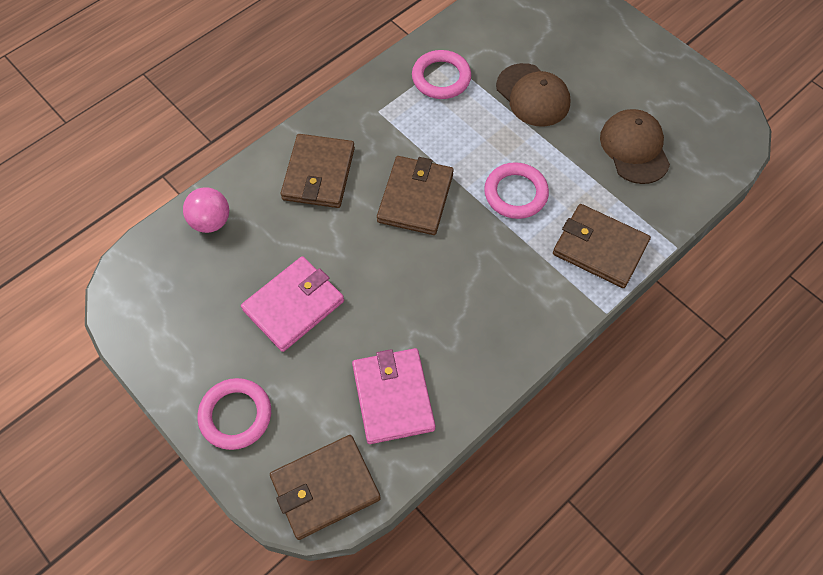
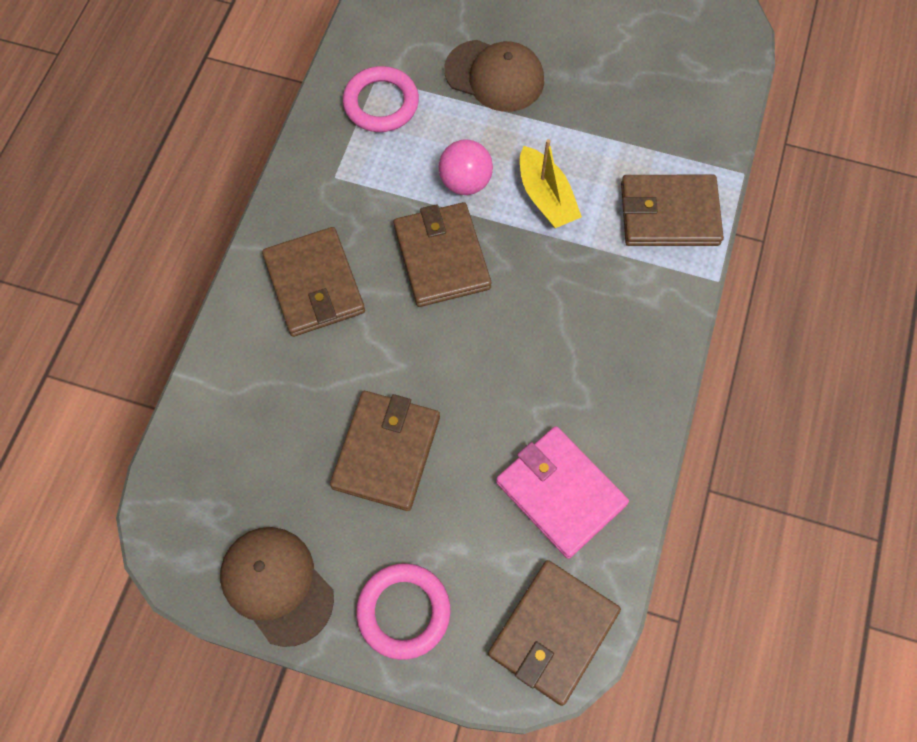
camera: 30 degrees left, 5 degrees up
pink ball [183,187,229,233] -> pink ball moved to [438,139,493,195]
pink wallet [241,256,344,352] -> brown wallet [330,391,440,511]
pink ring [484,162,549,219] -> yellow boat [520,139,582,228]
brown cap [600,109,670,184] -> brown cap moved to [220,527,334,647]

